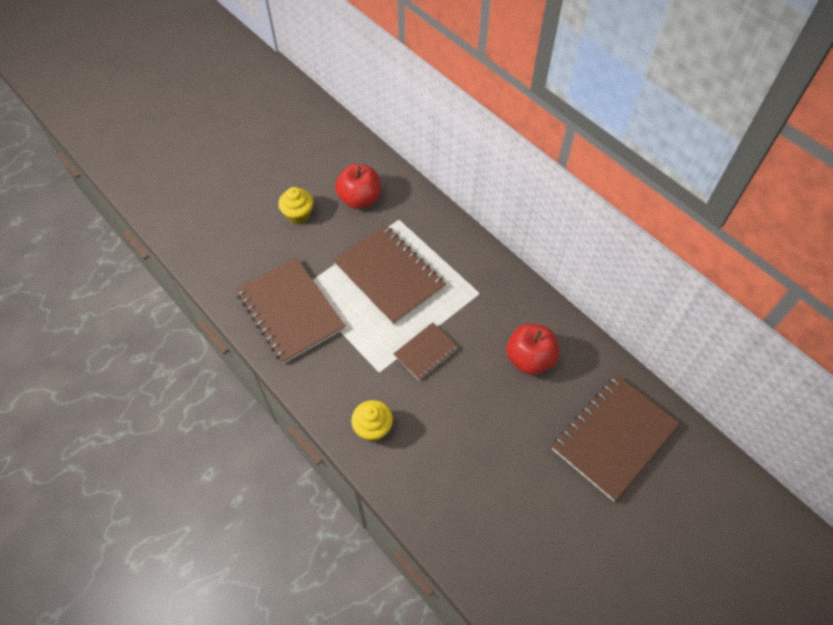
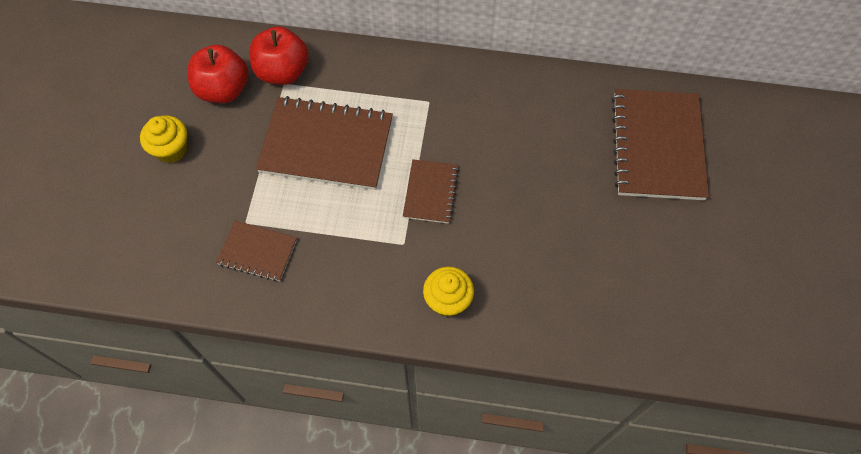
camera: 40 degrees left, 5 degrees up
brown notebook [236,257,345,364] -> brown notebook [216,221,297,281], size x0.53
red apple [506,324,560,375] -> red apple moved to [249,27,309,85]

